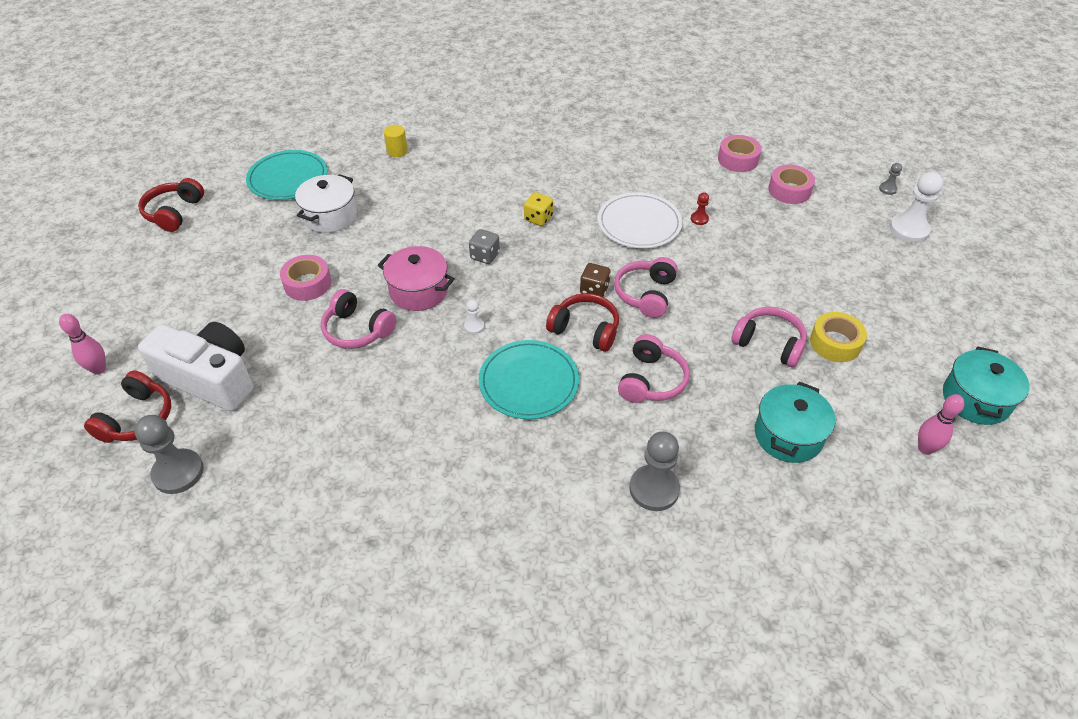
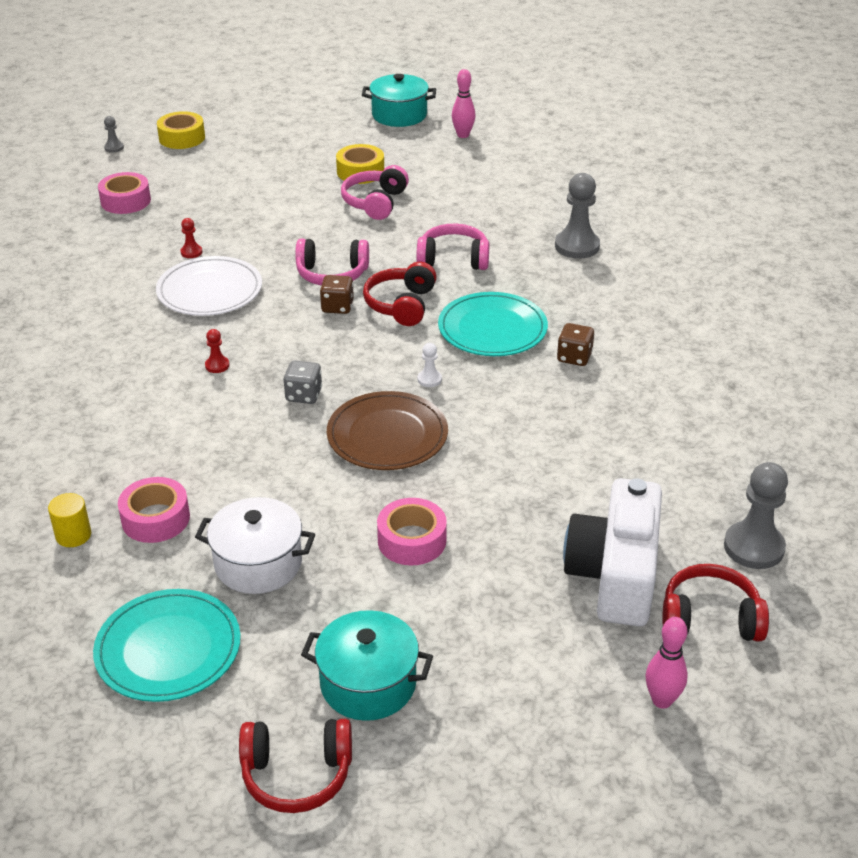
camera: 105 degrees left, 10 degrees down
pink headphones [321,289,396,349] -> none
pink pot [378,246,455,311] -> brown plate [327,391,448,470]
yellow dice [524,192,553,226] -> red pawn [205,329,229,373]
pink tape [718,135,762,172] -> pink tape moved to [118,477,190,543]
turquoise pot [755,381,835,463] -> turquoise pot moved to [301,610,433,721]
white pawn [890,172,943,243] -> yellow tape [157,111,205,149]
none -> brown dice [557,323,594,366]

